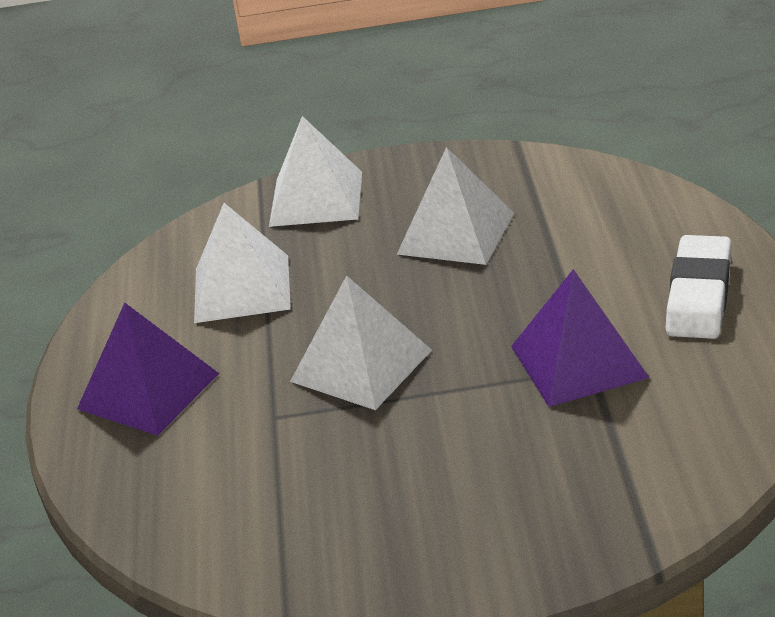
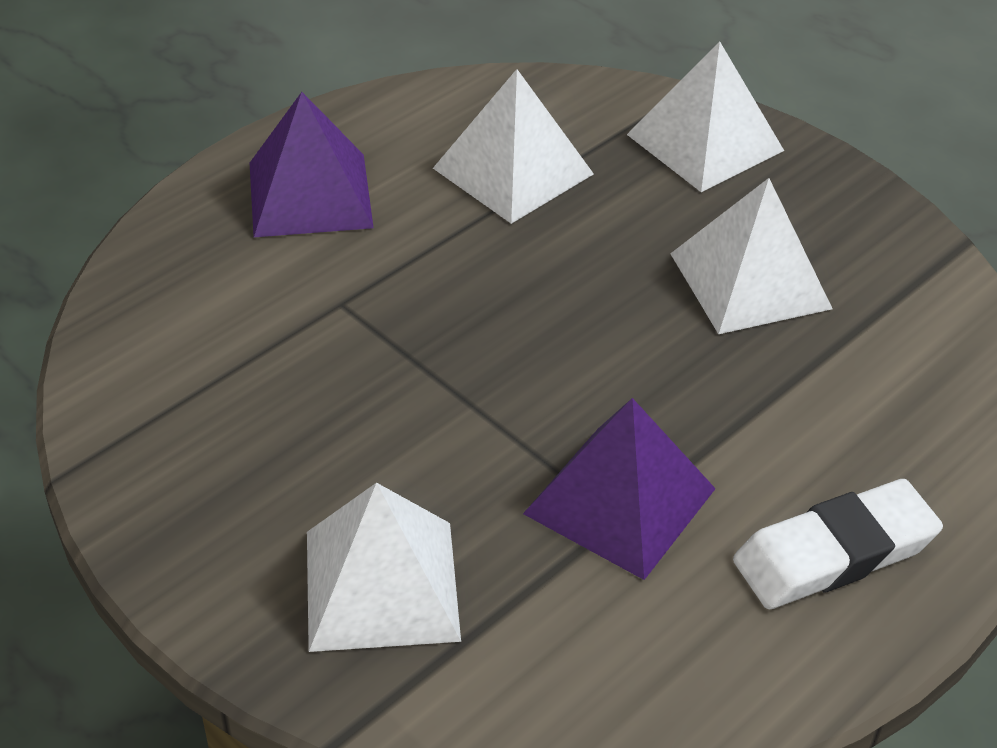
camera: 45 degrees right, 10 degrees up
white pyramid [290,275,432,410] -> white pyramid moved to [307,483,461,652]

